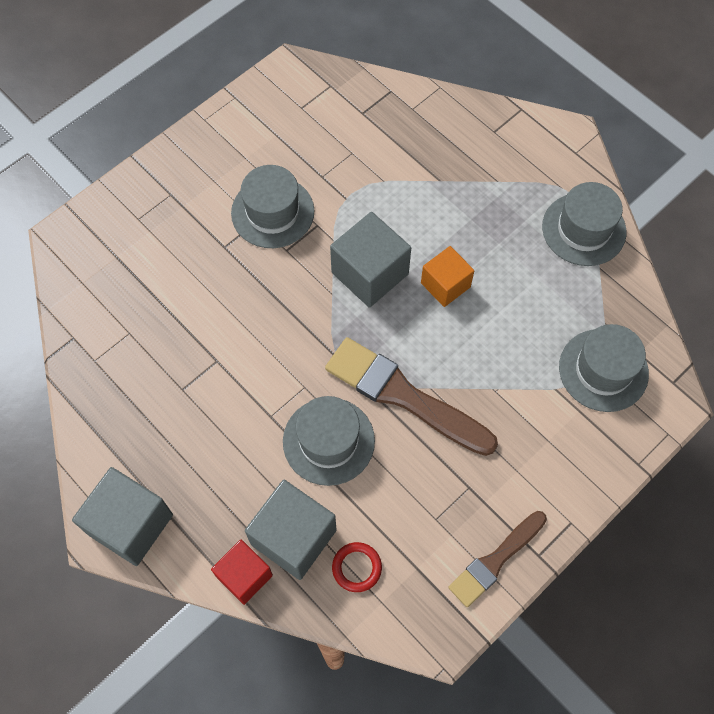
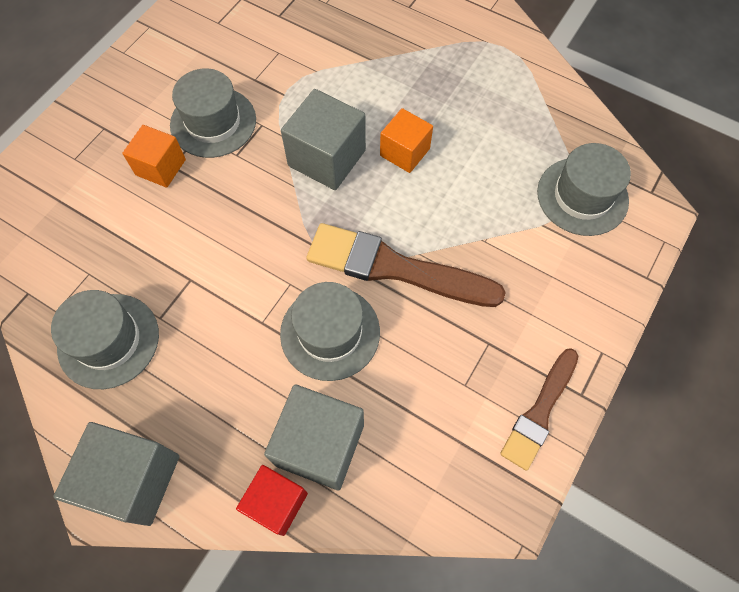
camera: 15 degrees left, 0 degrees up
red ring [332,542,382,592] -> none
grey hat [542,182,626,266] -> grey hat moved to [51,290,159,389]
none -> orange cube [122,125,186,188]

